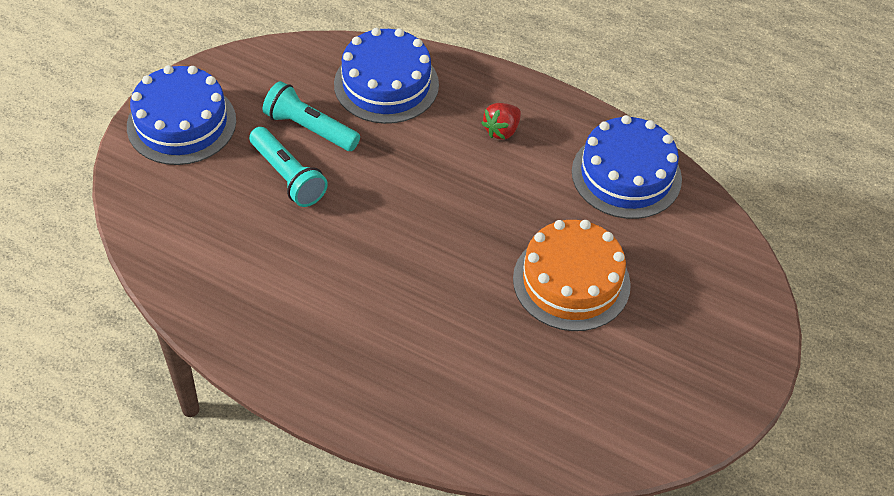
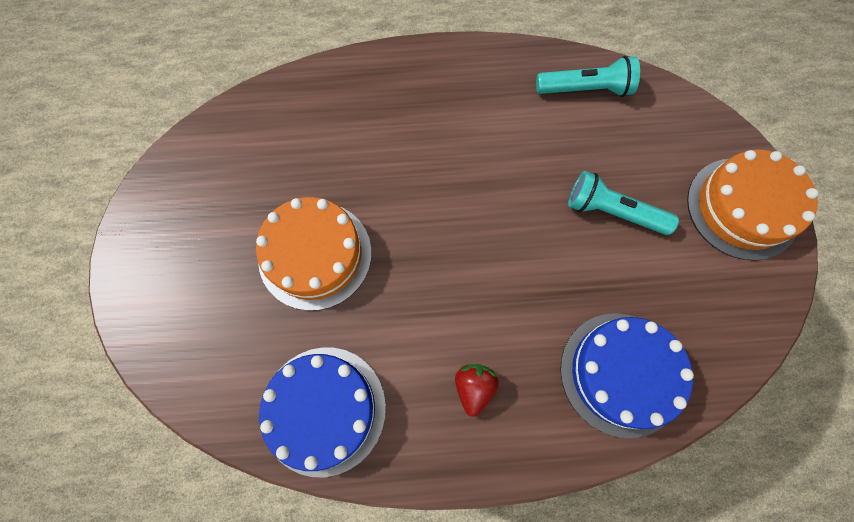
camera: 150 degrees right, 20 degrees up
blue cake [127,65,236,165] -> orange cake [687,150,819,261]
turquoise flashlight [263,81,360,151] -> turquoise flashlight moved to [536,56,640,97]

